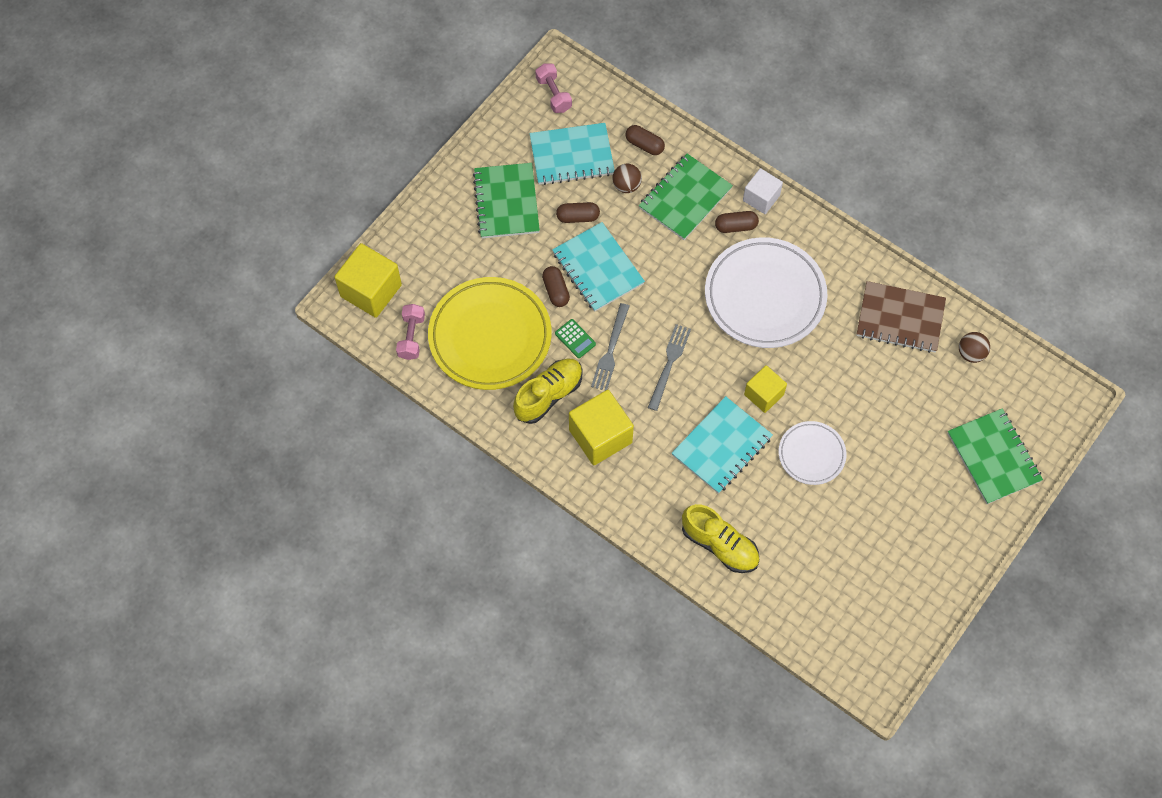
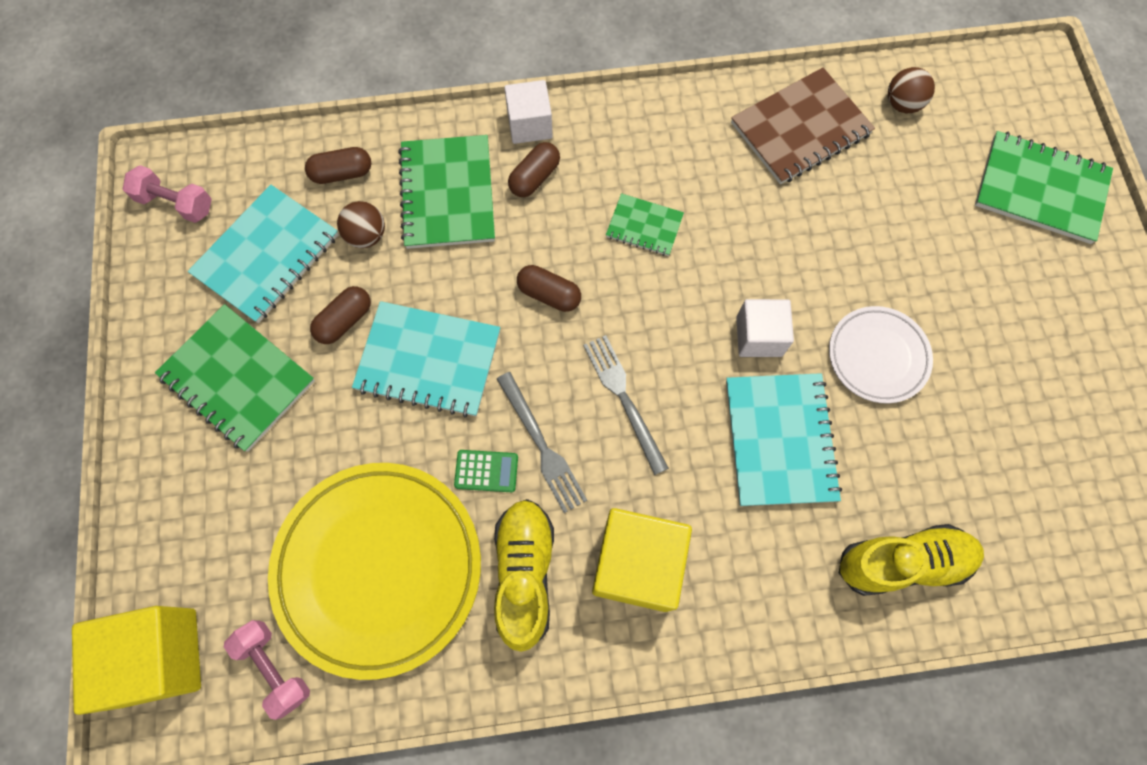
camera: 45 degrees left, 5 degrees up
brown capsule [542,266,570,307] -> brown capsule moved to [517,265,581,312]
white plate [705,237,828,348] -> green notebook [606,193,684,256]
yellow cube [744,365,787,413] -> white cube [736,299,794,357]

